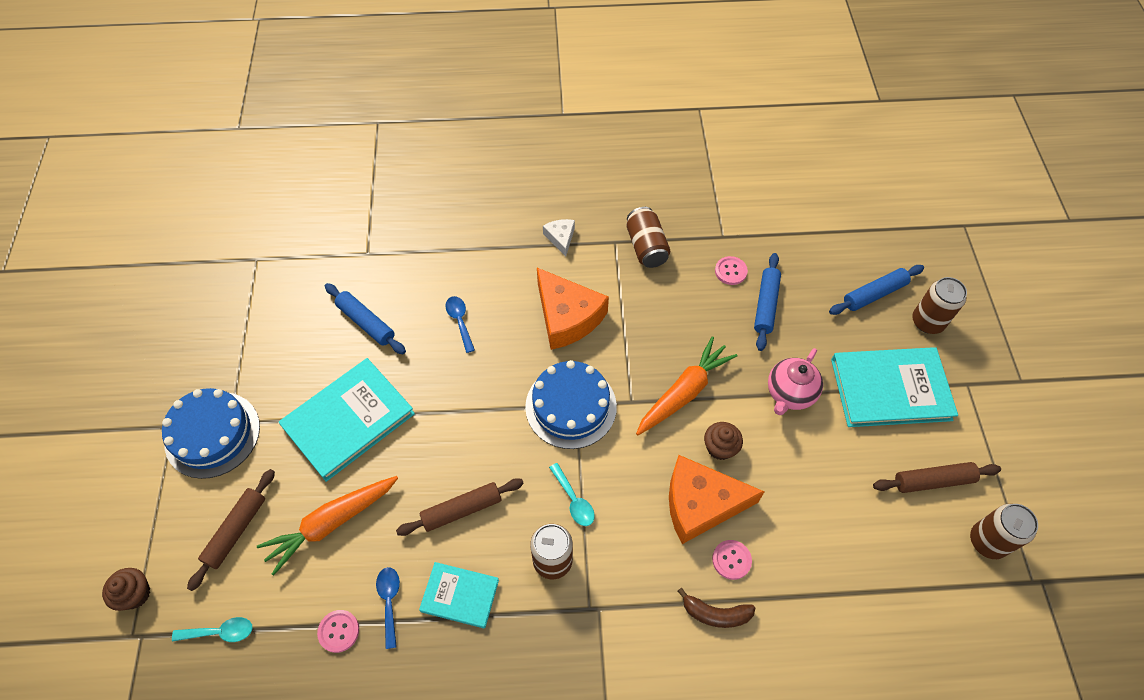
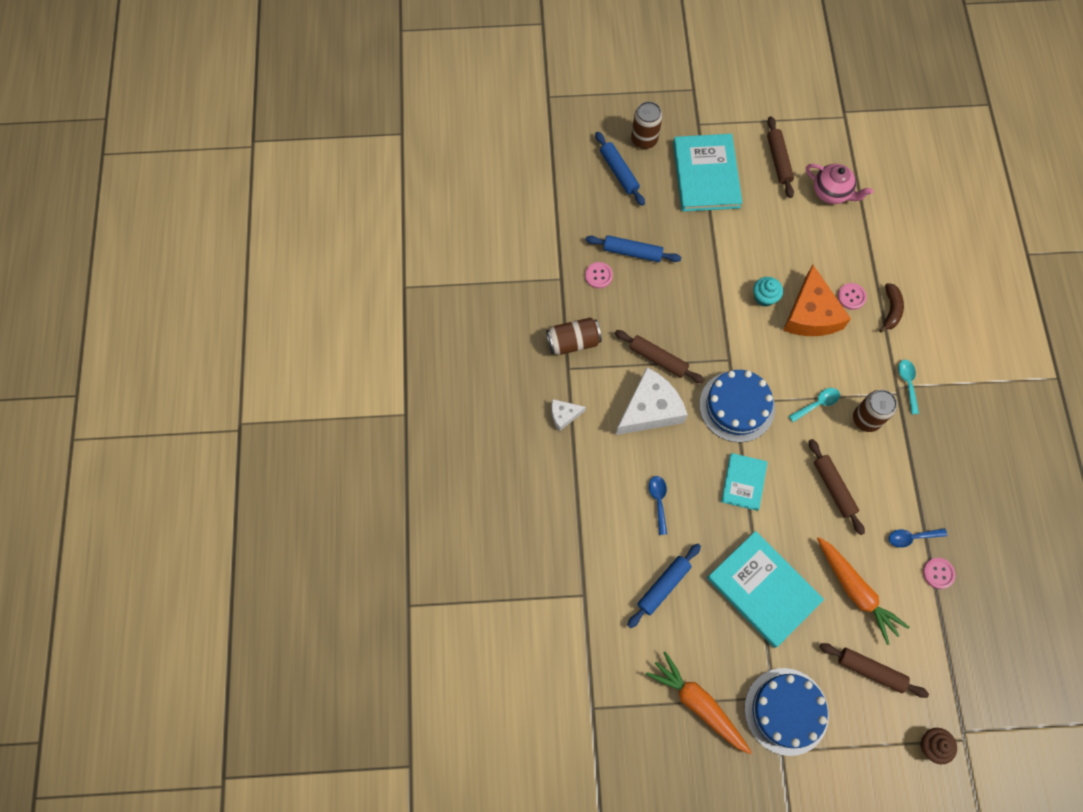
camera: 90 degrees left, 10 degrees up
turquoise spoon [172,617,252,642] -> turquoise spoon moved to [898,360,919,414]
turquoise book [419,562,499,628] -> turquoise book moved to [721,453,768,511]
blue spoon [445,296,475,353] -> blue spoon turned 105 degrees clockwise [649,476,667,535]
orange cheese [537,268,609,350] -> white cheese [616,367,688,435]
orange carrot [636,336,737,435] -> orange carrot moved to [646,651,752,754]
brown cupcake [704,422,743,460] -> turquoise cupcake [753,277,783,307]
pink teapot [768,348,823,415] -> pink teapot moved to [806,164,873,204]
brown can [970,504,1038,559] -> none
none -> brown rolling pin [615,330,704,383]

